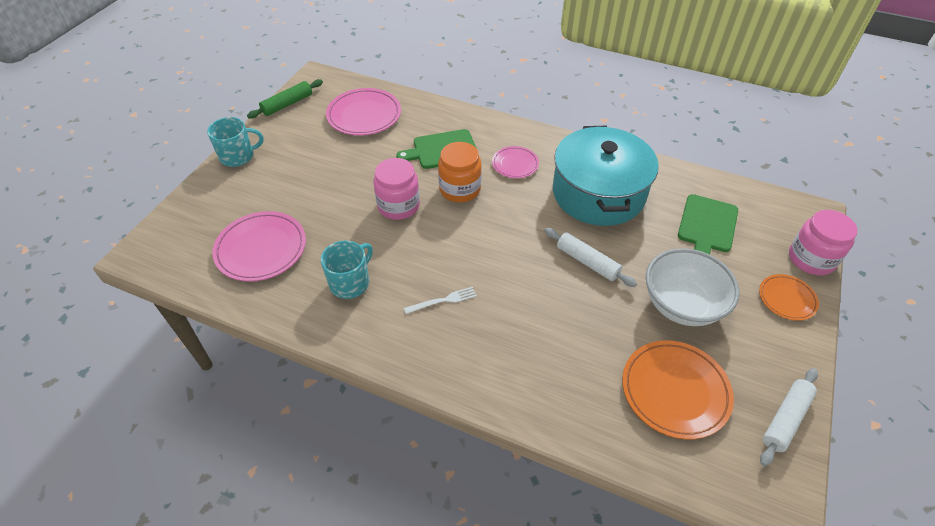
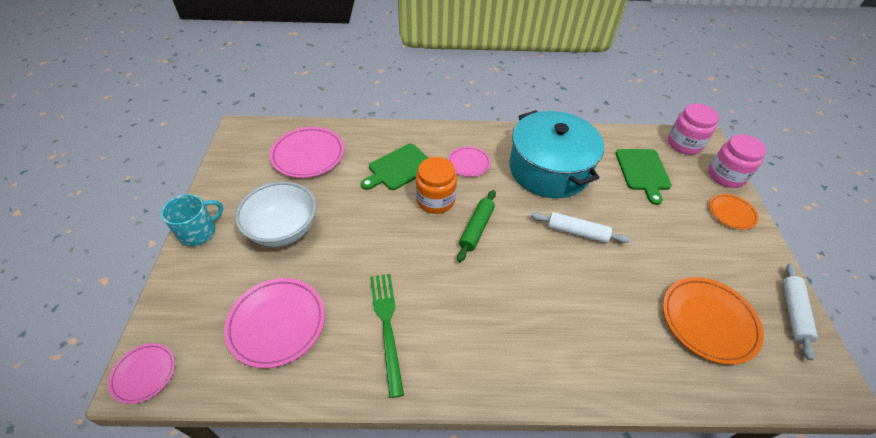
camera: 25 degrees left, 0 degrees up
green rolling pin [247,79,323,119] -> green rolling pin moved to [457,190,496,262]
turquoise mug [321,240,373,299] -> green fork [370,274,404,398]
pink jar [373,158,420,220] -> pink jar moved to [668,103,719,155]
white fork [404,287,477,314] -> none
white bowl [646,248,740,326] -> white bowl moved to [235,181,316,247]
none -> pink plate [108,343,175,404]

